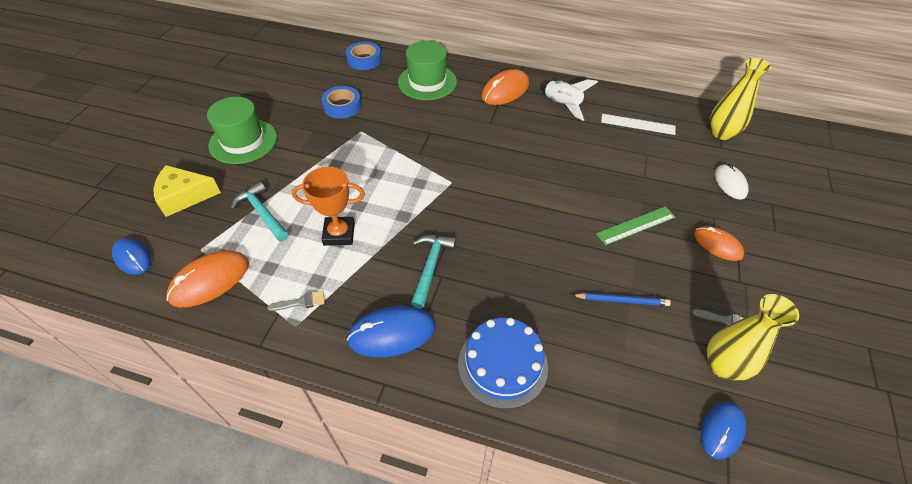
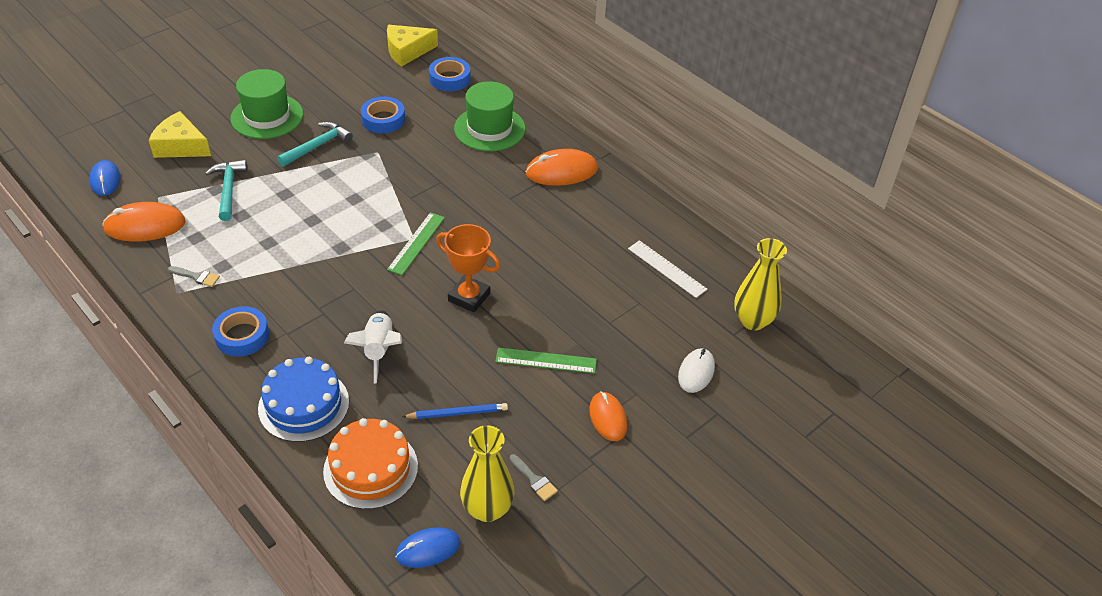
camera: 30 degrees right, 5 degrees down
orange trophy [292,167,365,246] -> orange trophy moved to [436,224,500,313]
blue mouse [347,306,435,357] -> blue tape [212,306,269,357]
turquoise hammer [411,235,456,309] -> turquoise hammer moved to [277,122,353,167]
white rocket [541,80,598,121] -> white rocket moved to [344,310,402,384]
blue pencil [572,293,671,306] -> blue pencil turned 45 degrees counterclockwise [402,403,508,419]
none -> orange cake [323,418,418,509]
none -> yellow cheese [387,25,438,67]
none -> green ruler [387,212,445,275]

